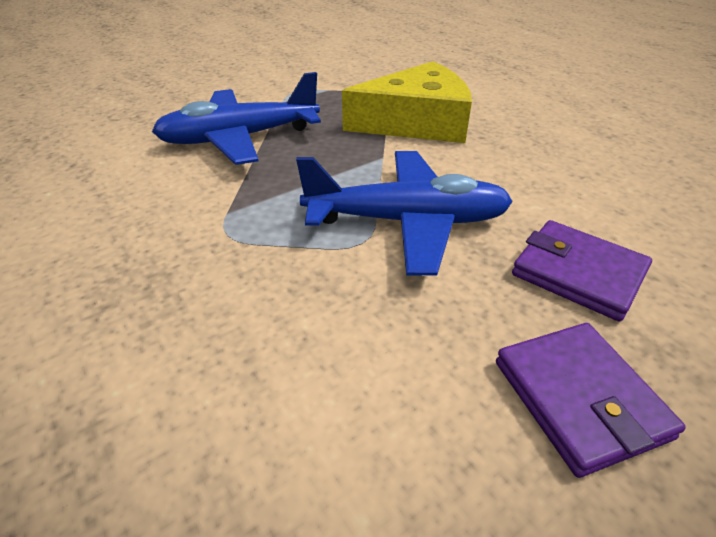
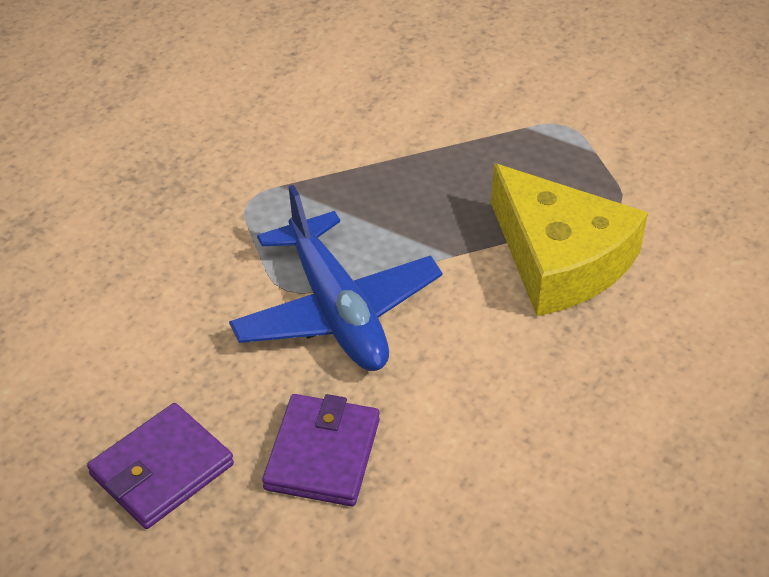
camera: 65 degrees right, 5 degrees up
blue plane [152,72,321,165] -> none

